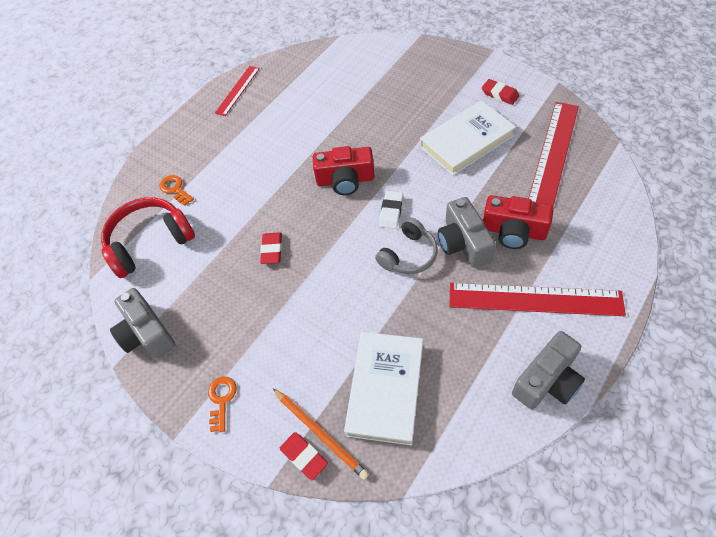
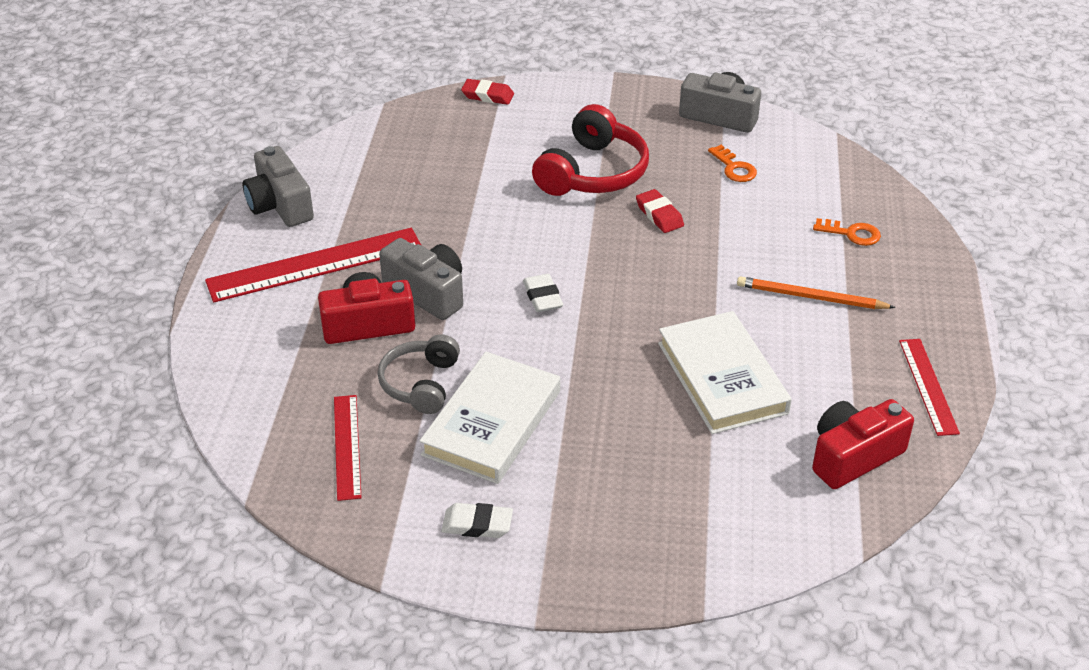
camera: 145 degrees right, 15 degrees down
red headphones [101,197,195,278] -> red headphones moved to [532,104,649,196]
orange key [208,377,237,432] -> orange key moved to [708,145,757,182]
orange pencil [273,388,369,480] -> orange pencil moved to [737,276,896,309]
red camera [313,146,375,195] -> red camera moved to [812,399,914,489]
white book [344,332,423,445] -> white book moved to [658,311,792,434]
grey headphones [375,218,438,274] -> grey headphones moved to [378,334,460,414]
red eraser [482,79,519,105] -> white eraser [441,503,513,538]
grey camera [512,331,585,410] -> grey camera turned 45 degrees counterclockwise [243,146,314,227]
red ruler [528,102,579,206] -> red ruler [334,395,362,501], size x0.57

